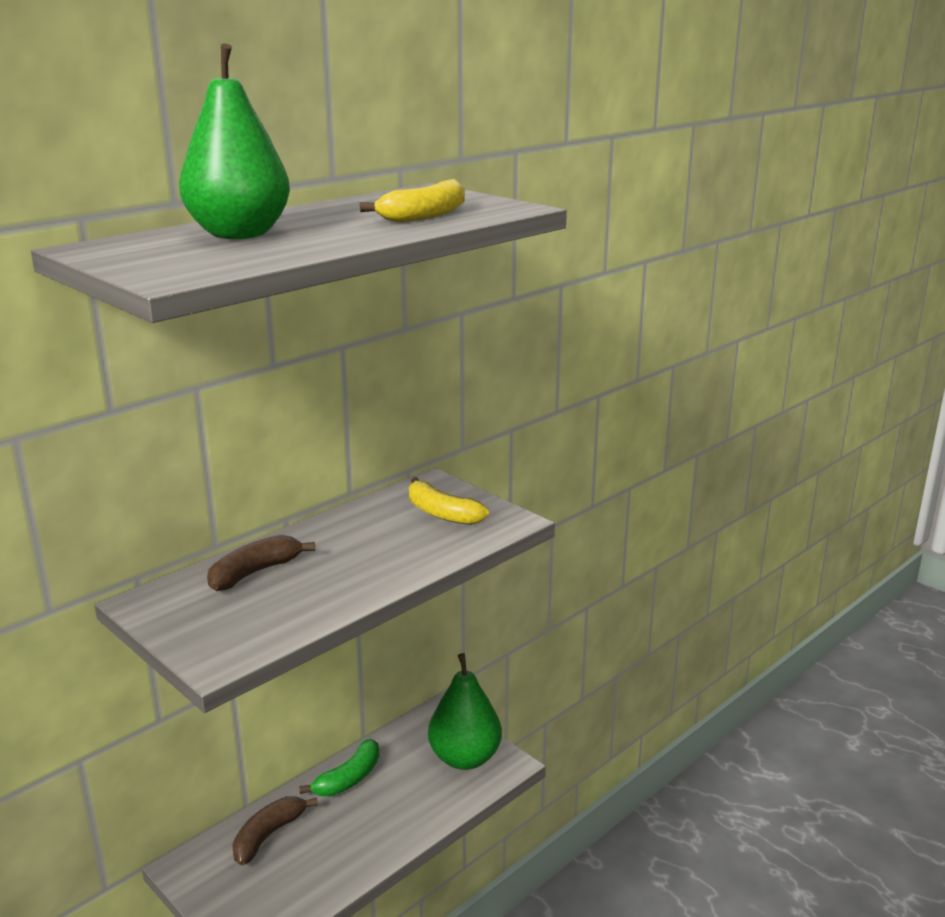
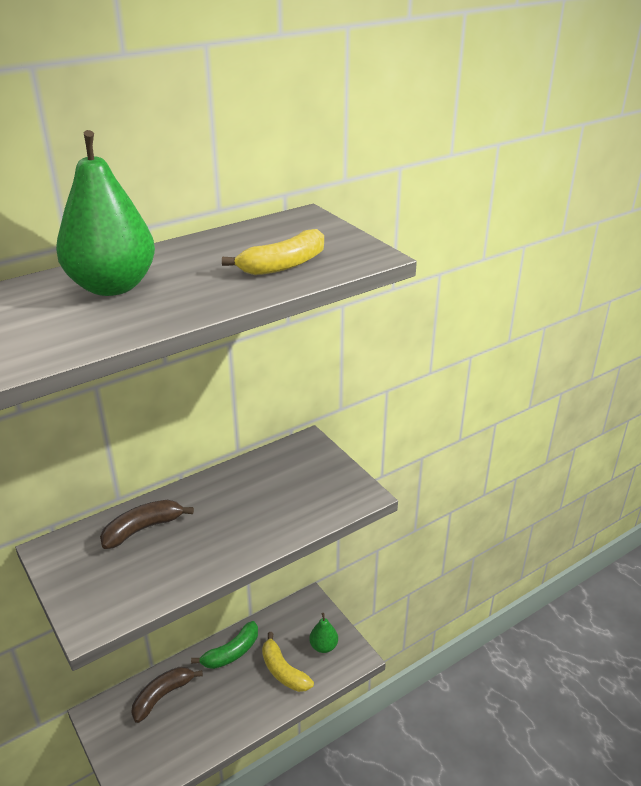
camera: 10 degrees right, 10 degrees up
yellow banana [409,477,489,525] -> yellow banana moved to [262,632,314,692]
green pear [428,653,502,770] -> green pear [309,613,338,653], size x0.50

